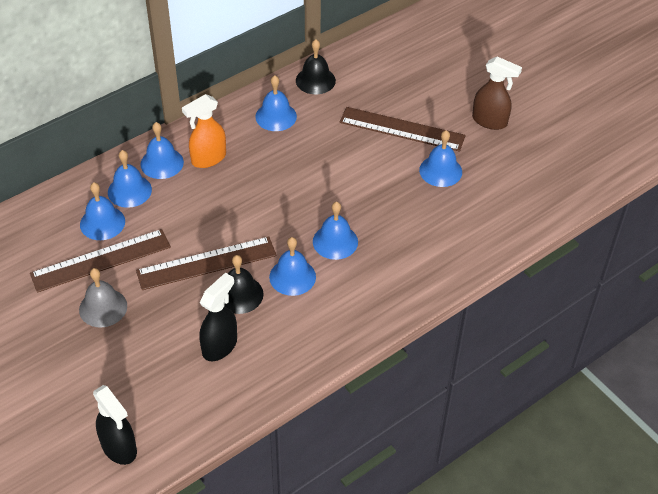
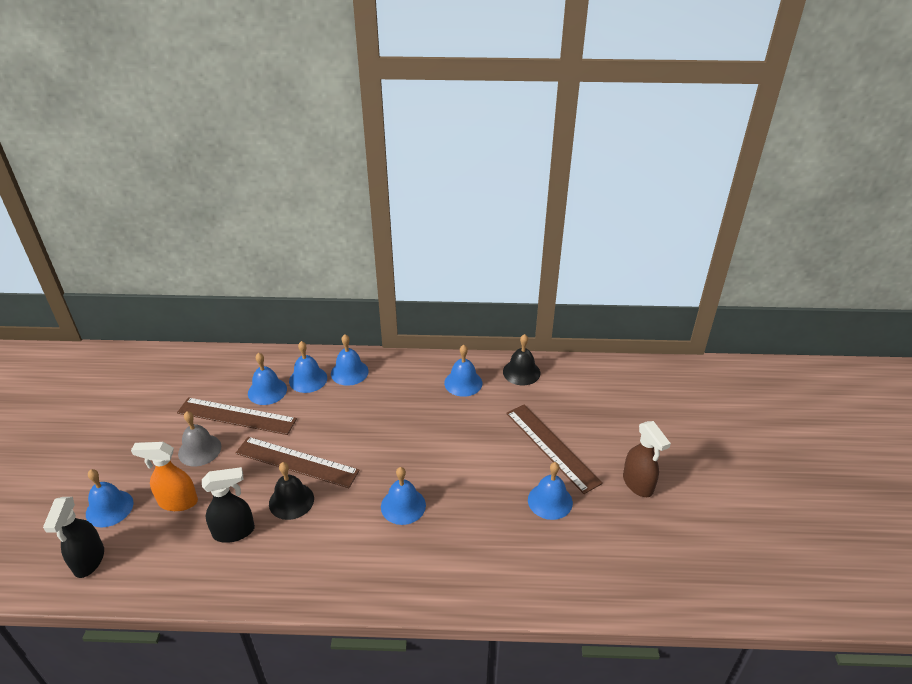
camera: 40 degrees right, 10 degrees down
orange spray bottle [182,94,226,168] -> orange spray bottle moved to [131,442,198,511]
blue bell [269,237,316,296] -> blue bell moved to [86,469,133,527]

